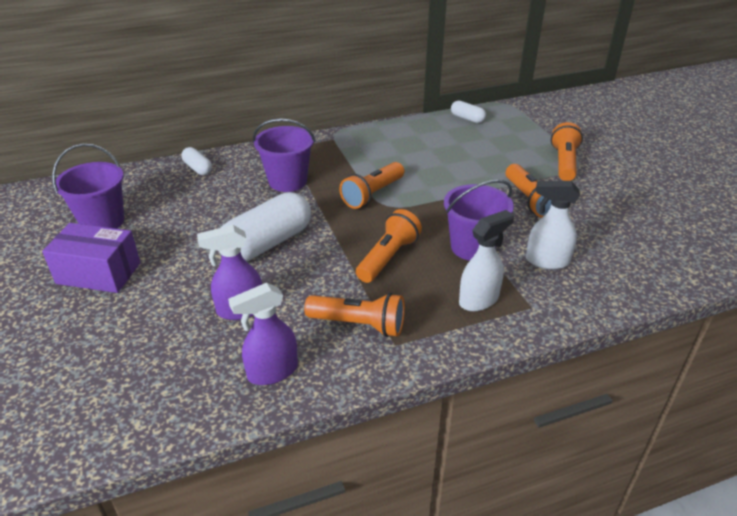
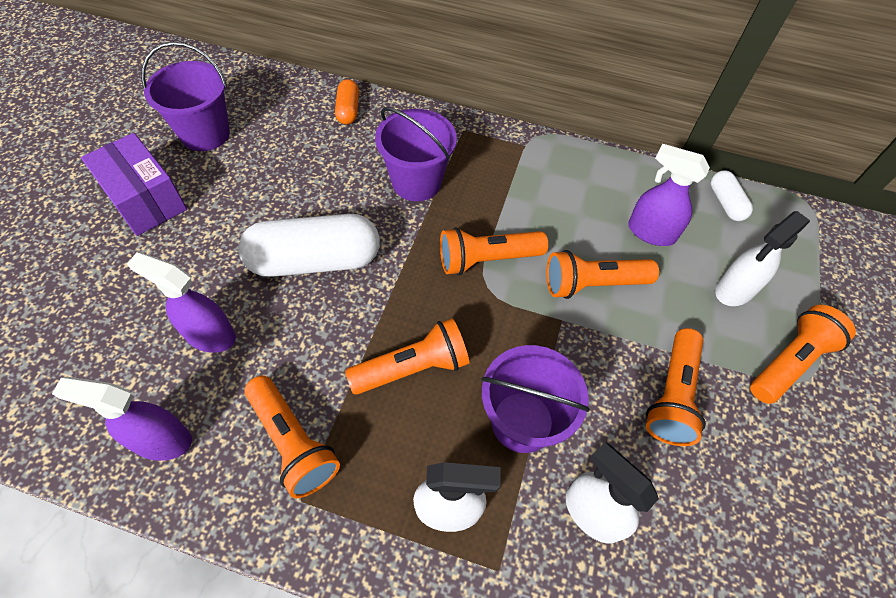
camera: 35 degrees right, 20 degrees up
white capsule [182,147,212,175] -> orange capsule [335,79,359,125]
none -> orange flashlight [546,250,659,299]
none -> purple spray bottle [628,144,710,246]
none -> white spray bottle [715,211,810,306]

